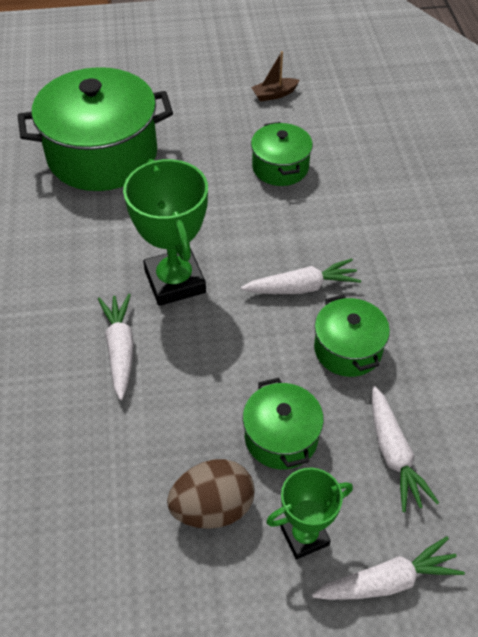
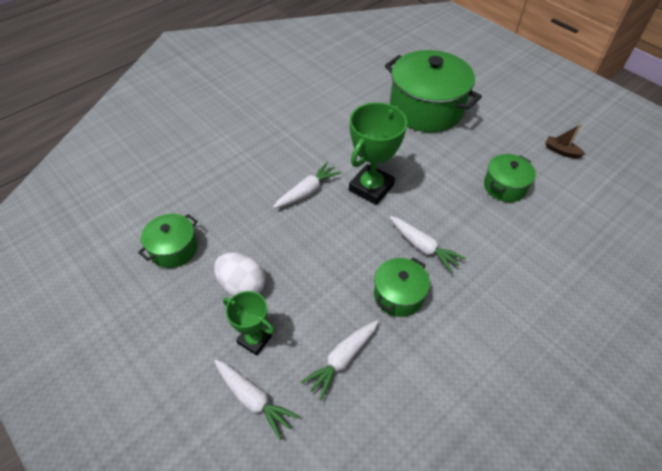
camera: 55 degrees right, 0 degrees up
brown egg [167,459,255,529] -> white egg [214,253,266,296]
green pot [243,378,324,469] -> green pot moved to [138,214,198,268]

